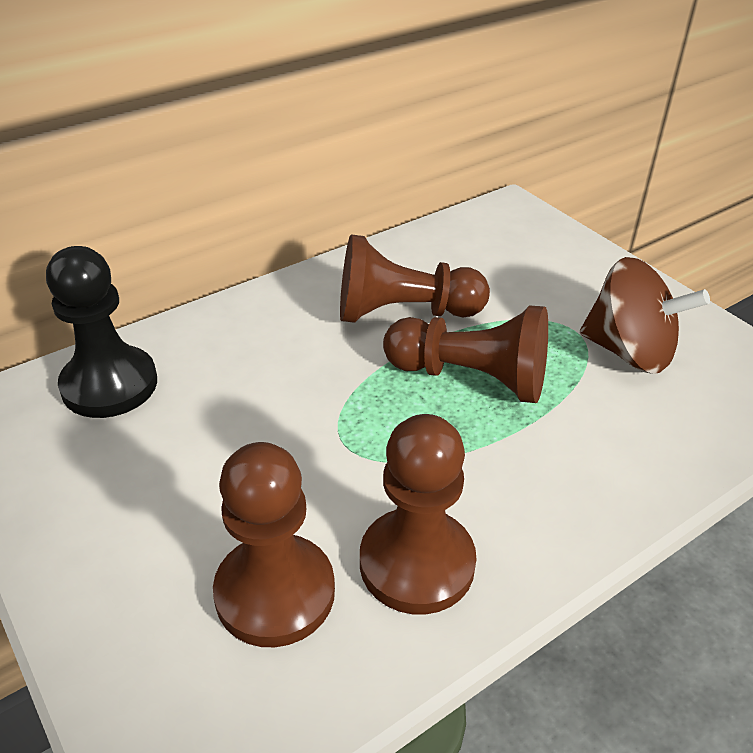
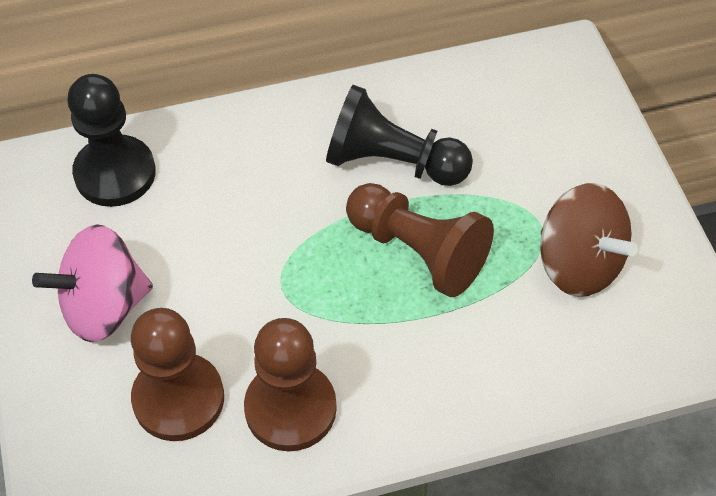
camera: 20 degrees right, 15 degrees up
brown pawn [340,234,490,323] -> black pawn [326,85,473,186]
none -> pink spinning top [32,224,153,342]

